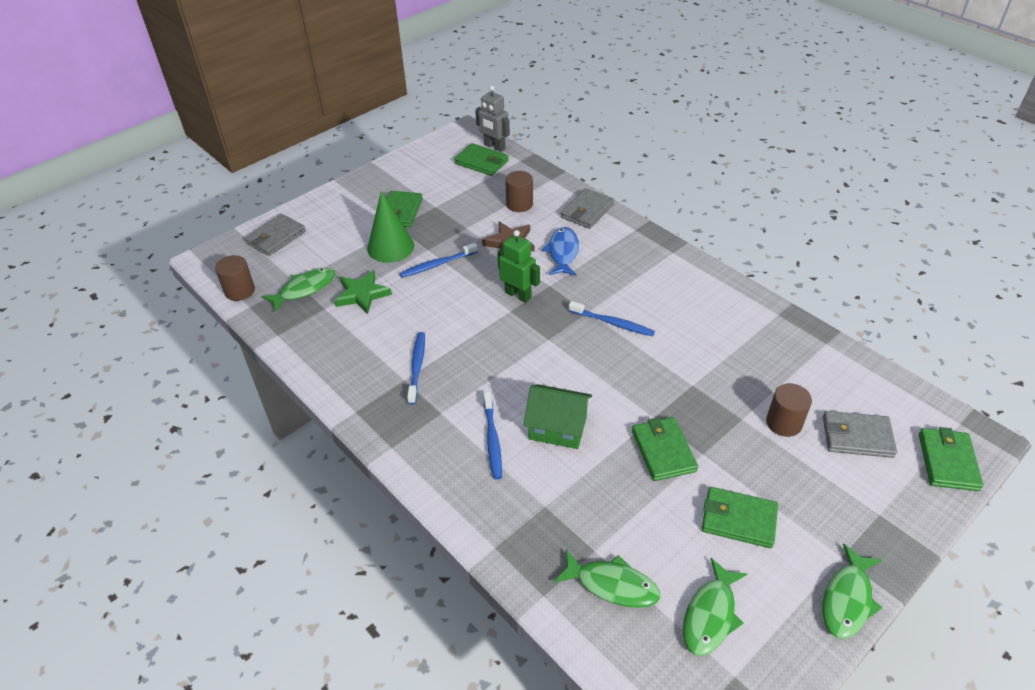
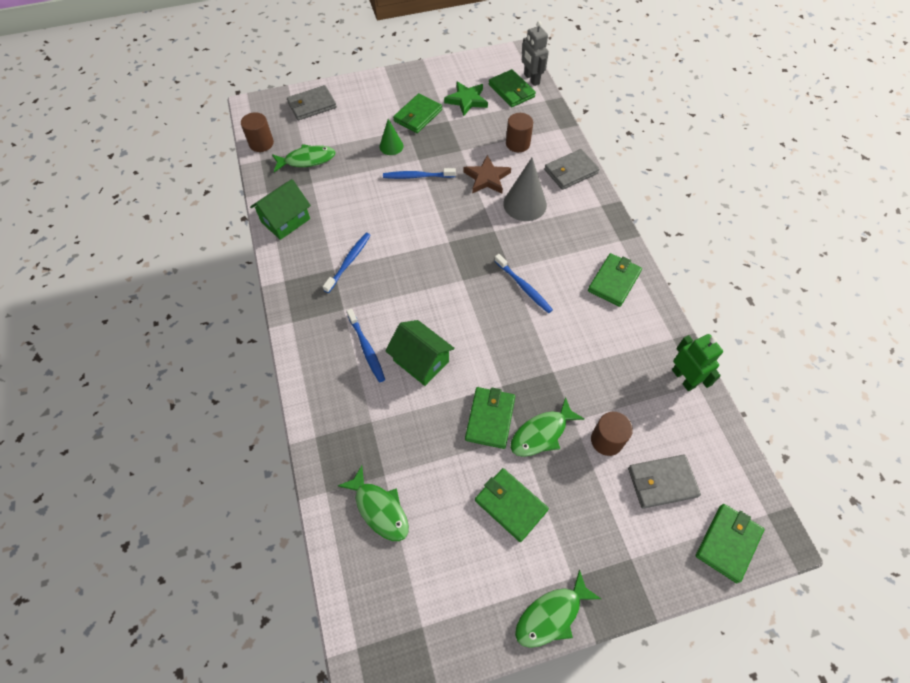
camera: 25 degrees right, 15 degrees up
green star [334,270,392,314] -> green star moved to [444,81,488,116]
green cone [367,191,414,263] -> green cone [380,119,404,155], size x0.59
blue toothbrush [484,392,502,480] -> blue toothbrush turned 45 degrees counterclockwise [347,308,385,382]
green robot [497,230,540,303] -> green robot moved to [672,334,723,391]
blue fish [542,227,579,276] -> grey cone [503,158,547,221]
green fish [683,558,747,656] -> green fish moved to [510,397,585,457]
grey wallet [823,411,897,458] -> grey wallet turned 45 degrees counterclockwise [628,454,701,509]
none -> green house [250,179,311,240]
none -> green wallet [588,253,642,307]

